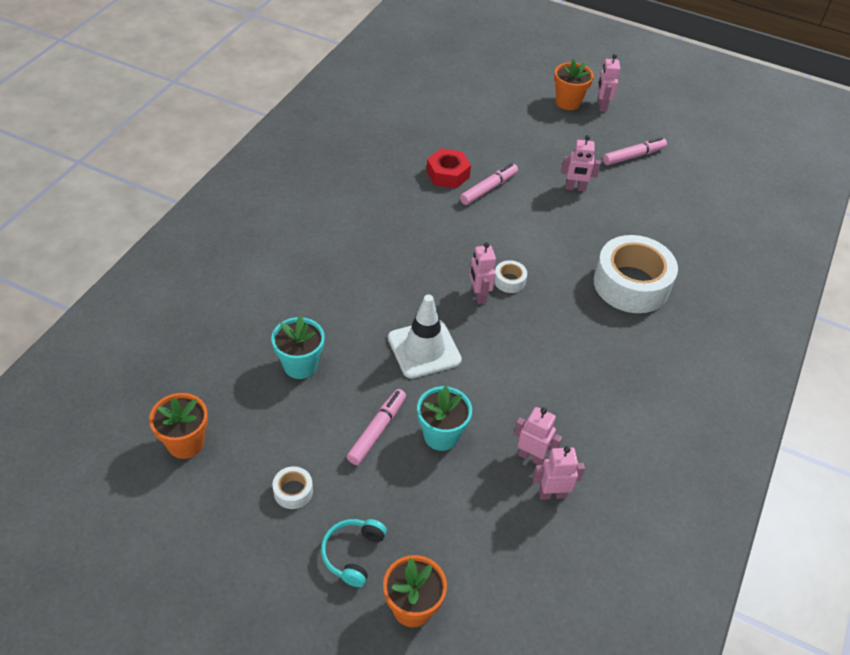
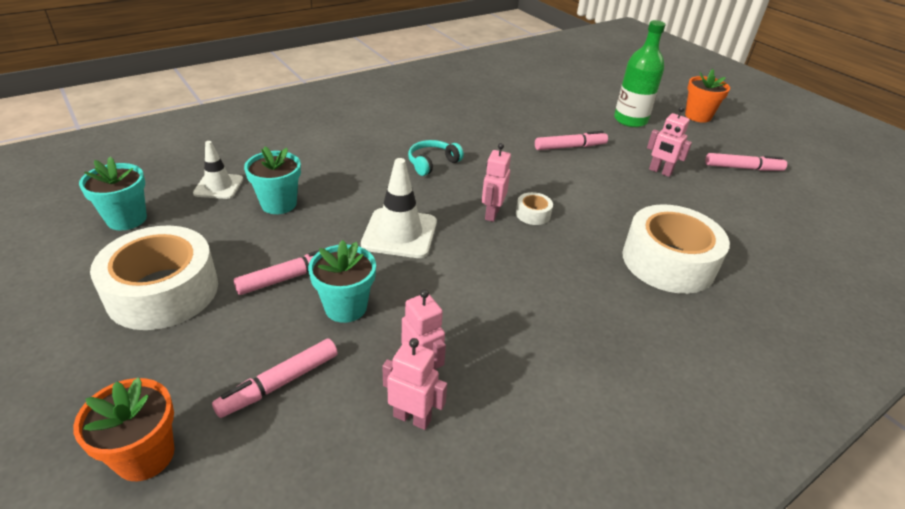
camera: 30 degrees right, 10 degrees down
orange flower pot [149,393,208,459] -> turquoise flower pot [79,156,147,230]
white tape [272,466,313,509] -> white tape [90,226,218,330], size x2.40
turquoise headphones [321,519,387,587] -> turquoise headphones moved to [408,140,464,176]
red nut [426,148,471,188] -> none
pink robot [597,54,620,112] -> none
none -> white traffic cone [193,141,243,199]
none -> pink marker [212,338,338,418]
none -> green bottle [614,20,665,127]

